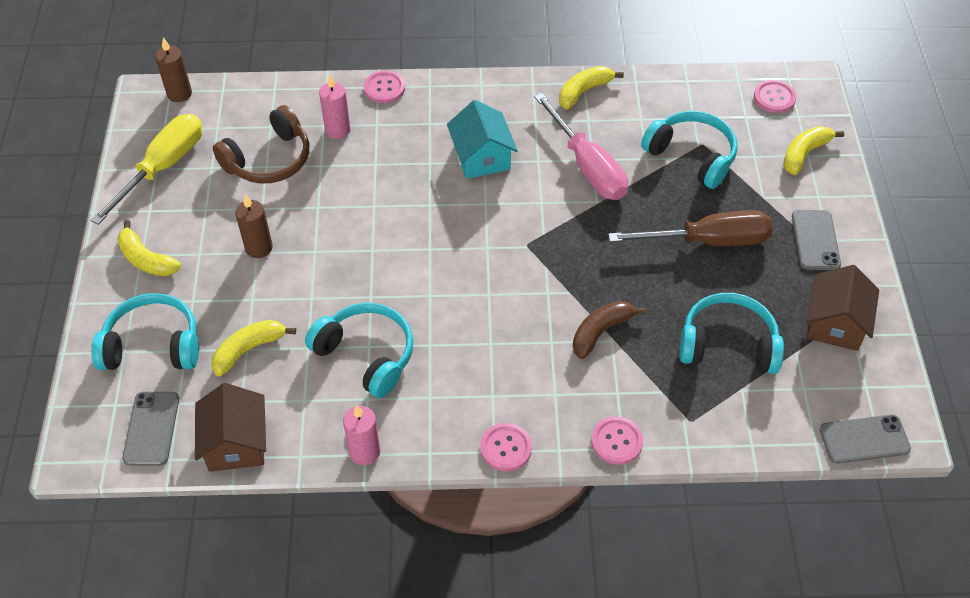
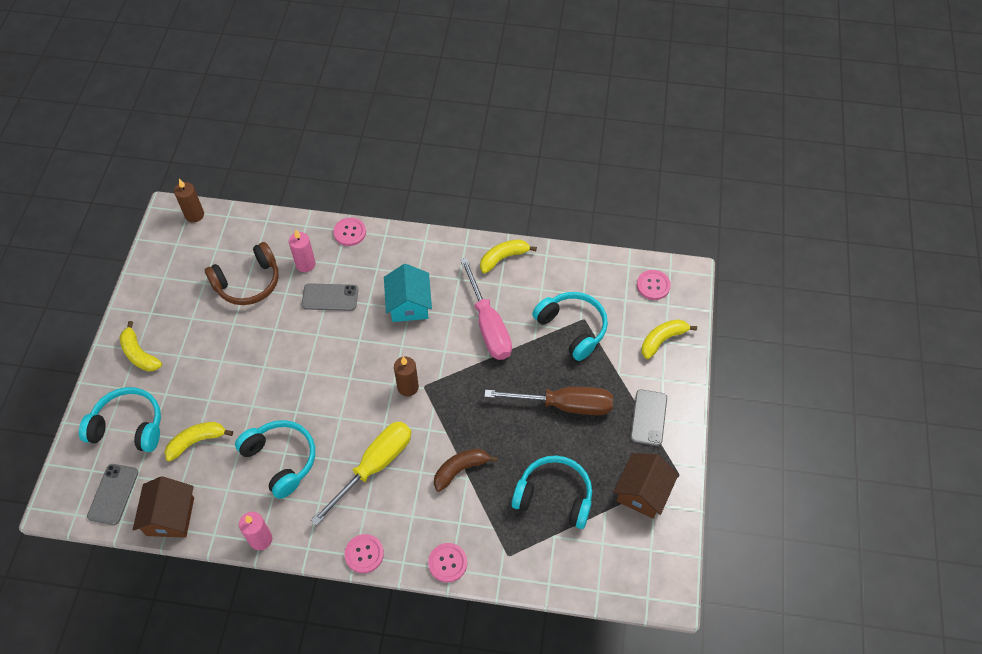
camera: 10 degrees right, 5 degrees up
yellow screwdriver [91,114,202,225] -> yellow screwdriver moved to [311,421,411,525]
brown candle [235,194,273,258] -> brown candle moved to [394,357,419,396]
grey phone [820,414,911,464] -> grey phone moved to [302,283,358,311]

